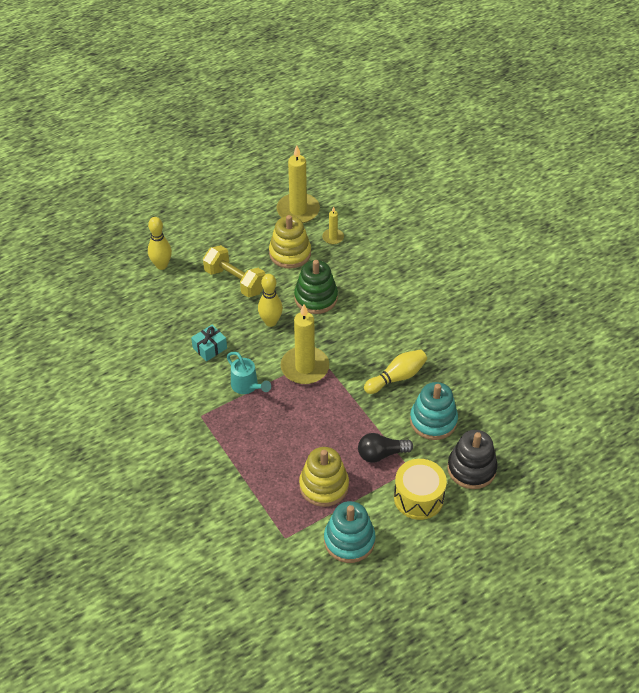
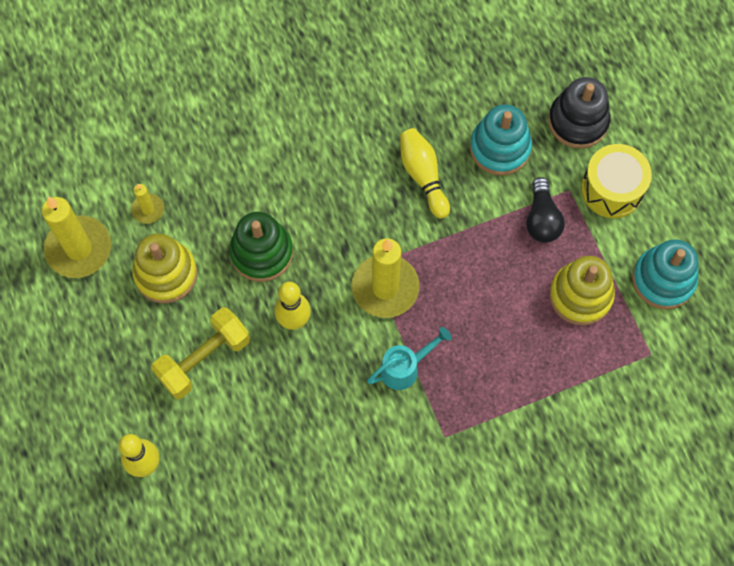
camera: 80 degrees left, 20 degrees up
turquoise gift [191,325,227,362] -> none

